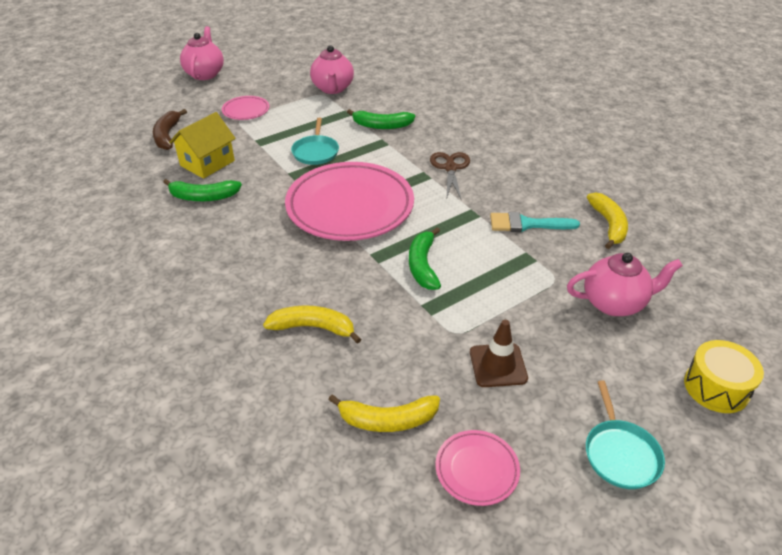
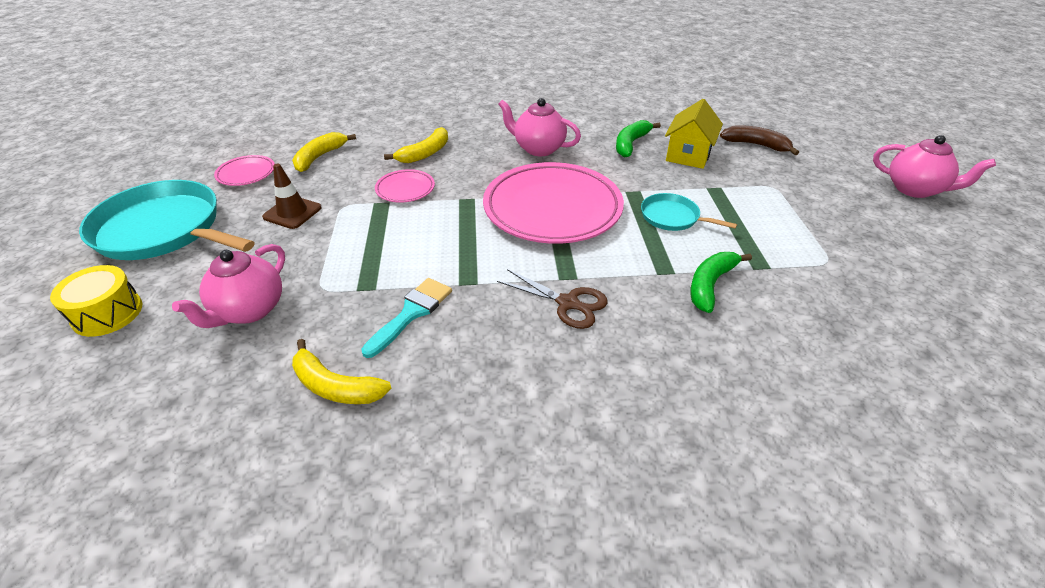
camera: 120 degrees right, 0 degrees up
yellow house [169,112,236,179] -> yellow house turned 45 degrees clockwise [665,99,723,169]
pink plate [222,96,269,120] -> pink plate moved to [375,169,435,203]
pink teapot [310,45,354,94] -> pink teapot moved to [498,98,581,156]
green banana [409,227,441,290] -> none
turquoise pan [586,381,665,489] -> turquoise pan [79,180,255,260], size x2.04

